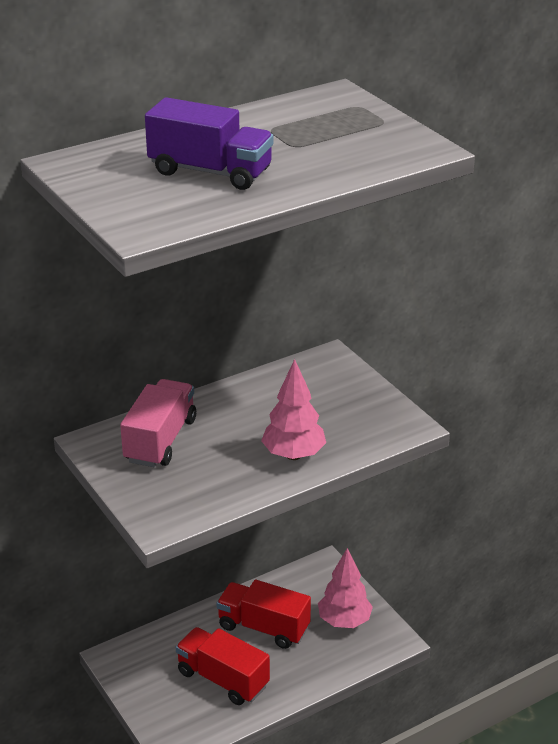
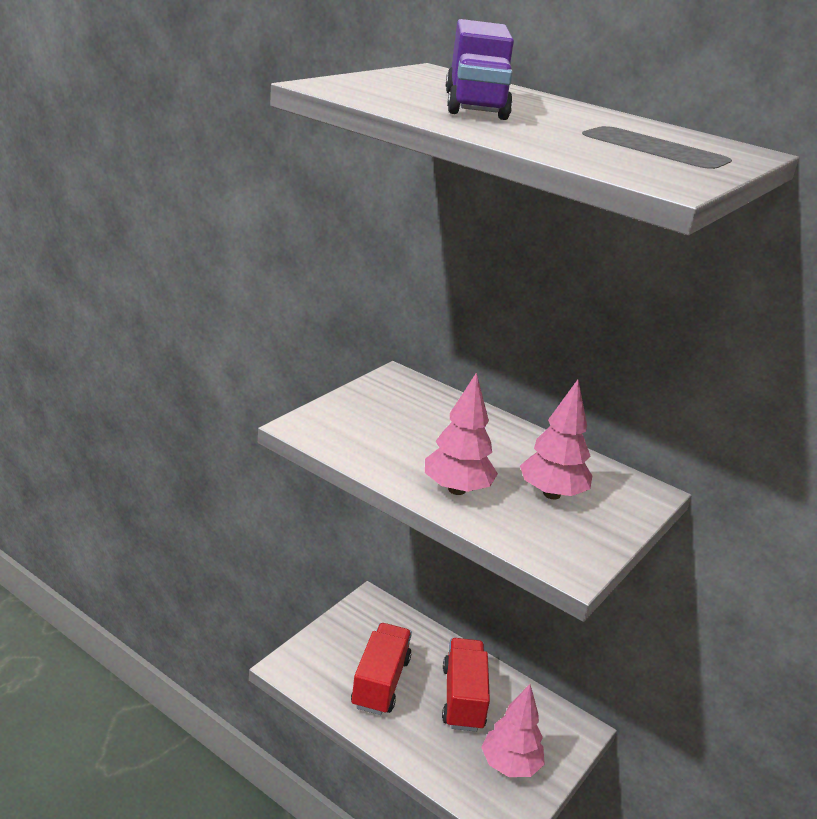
camera: 65 degrees right, 5 degrees down
pink truck [120,379,196,467] -> none
none -> pink tree [520,380,592,499]

